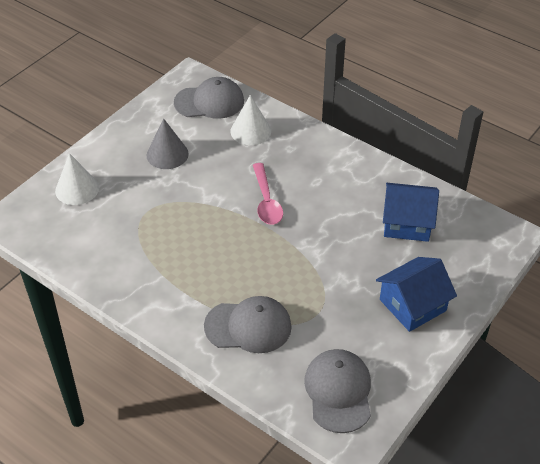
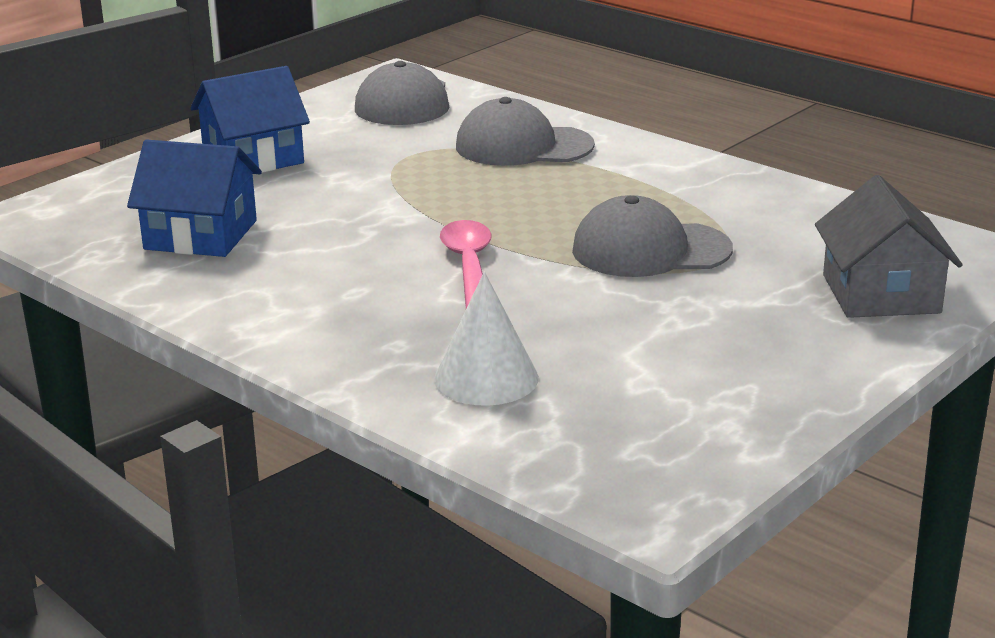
camera: 175 degrees left, 20 degrees down
white cone [55,153,99,205] -> grey house [815,175,962,318]
grey cone [146,118,189,169] -> none
grey cap [174,77,244,119] -> grey cap moved to [572,195,733,277]

